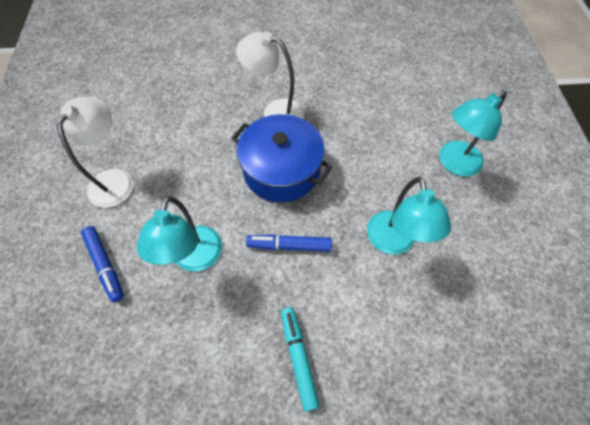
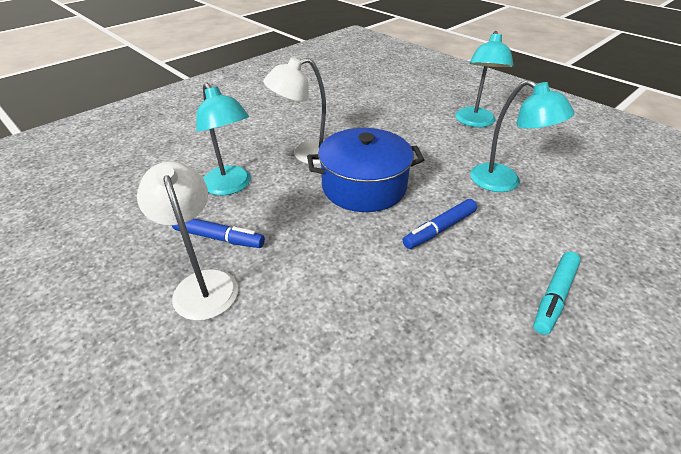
camera: 40 degrees left, 20 degrees down
blue marker [81,226,124,302] -> blue marker moved to [172,219,265,248]
turquoise lamp [137,196,222,272] -> turquoise lamp moved to [196,82,251,195]
turquoise marker [281,307,320,412] -> turquoise marker turned 90 degrees counterclockwise [533,252,581,335]

